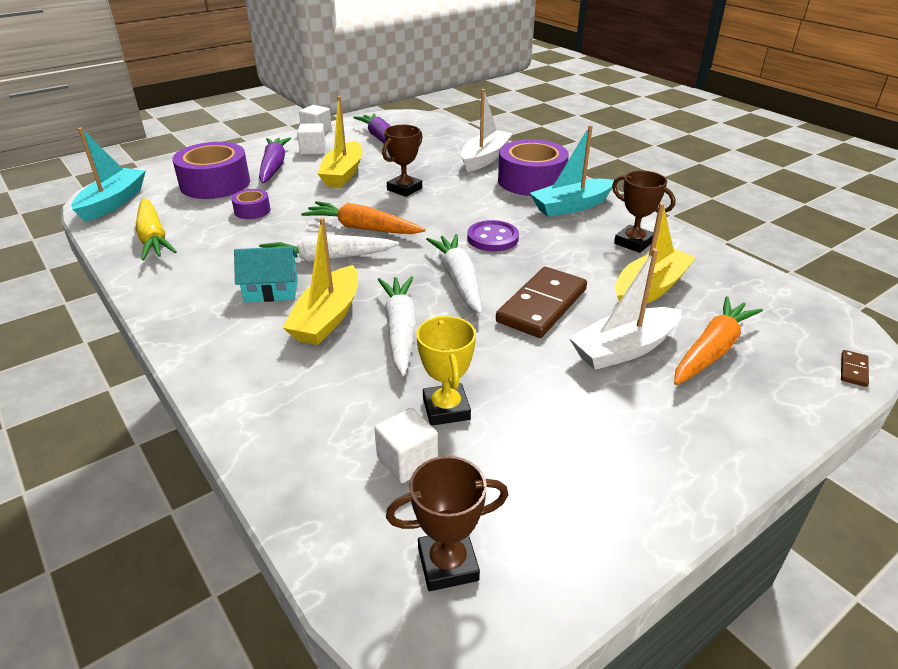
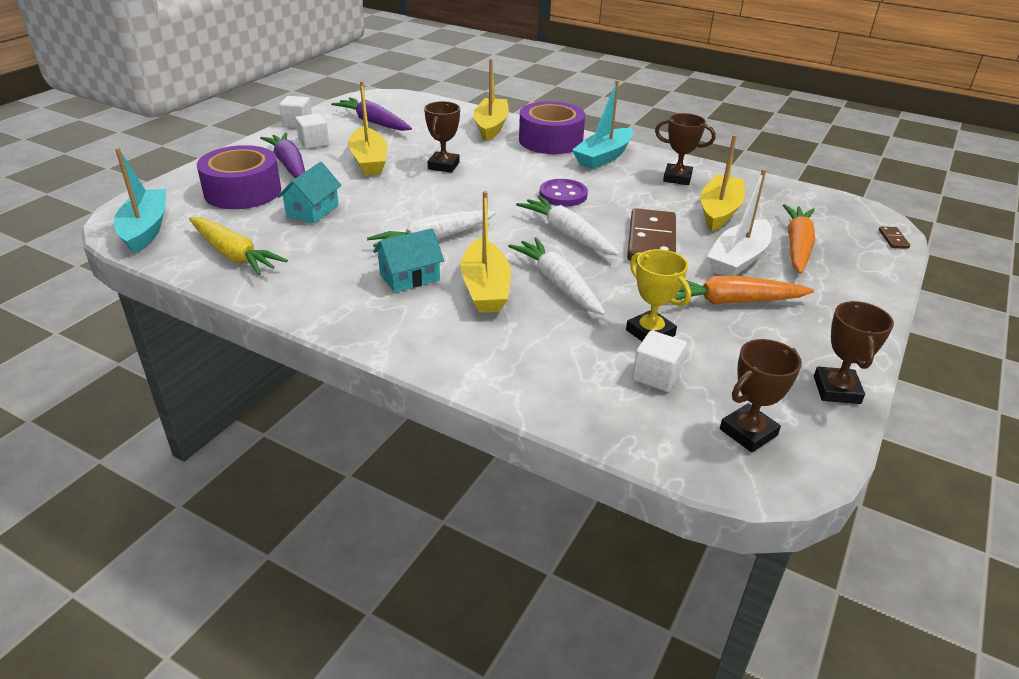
camera: 25 degrees left, 0 degrees up
purple tape [231,189,271,219] -> turquoise house [277,162,342,223]
orange carrot [301,201,425,234] -> orange carrot moved to [674,276,814,304]
white boat [461,89,513,172] -> yellow boat [473,59,509,141]
none -> brown trophy [814,301,894,404]

